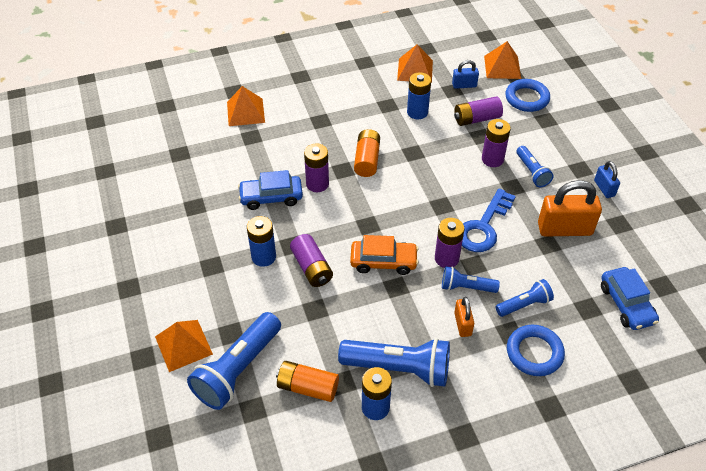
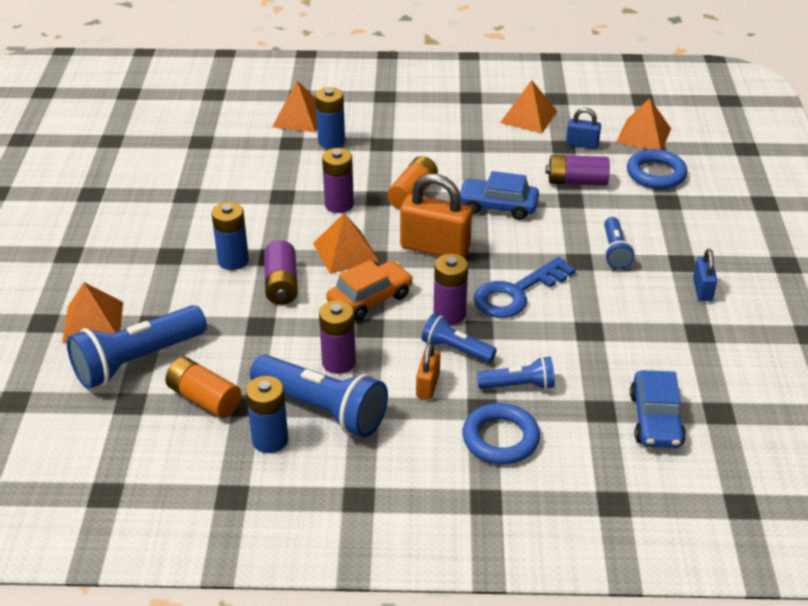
camera: 20 degrees right, 10 degrees down
blue car [238,170,303,210] -> blue car moved to [460,171,539,220]
orange car [350,235,418,275] -> orange car turned 60 degrees counterclockwise [326,260,413,320]
blue battery [407,72,431,119] -> blue battery moved to [315,87,345,149]
purple battery [482,119,511,167] -> purple battery moved to [319,300,356,374]
orange padlock [538,180,602,237] -> orange padlock moved to [400,174,472,258]
none -> orange pyramid [313,213,379,274]

